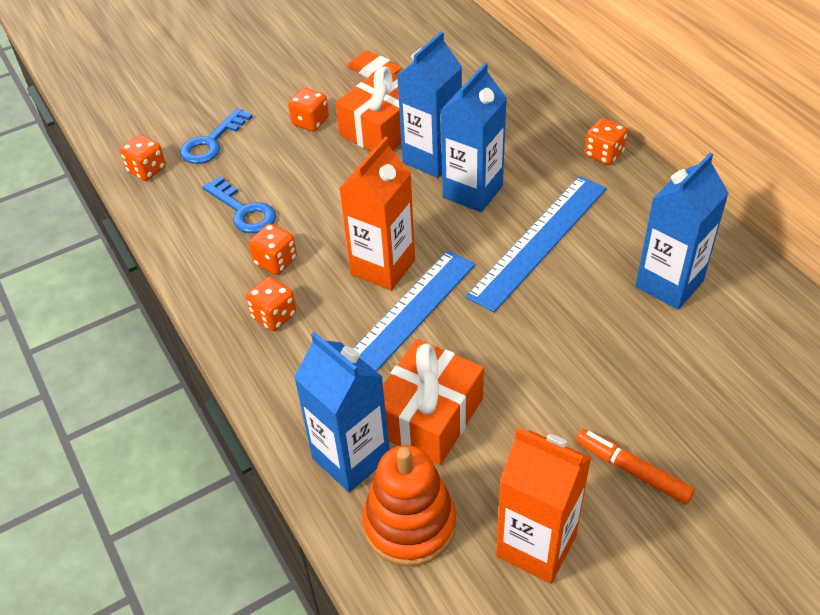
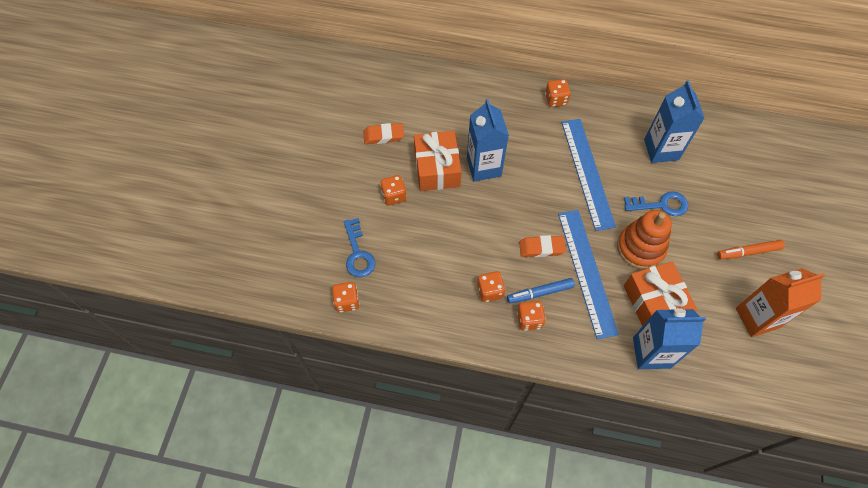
camera: 50 degrees left, 15 degrees up
blue key [202,176,276,233] -> blue key moved to [624,191,688,216]
orange carton [339,137,415,291] -> orange eraser [519,235,566,257]
orange stacking toy [362,445,456,566] -> orange stacking toy moved to [617,210,672,269]
blue carton [440,63,507,212] -> none
none -> blue marker [507,278,575,304]

